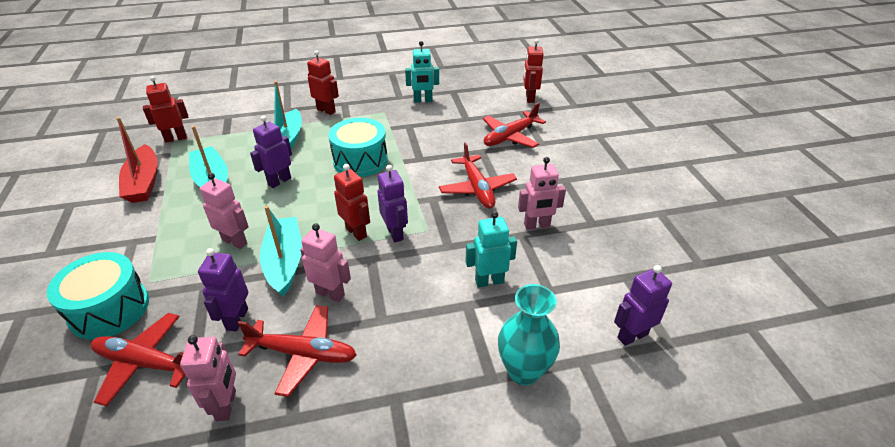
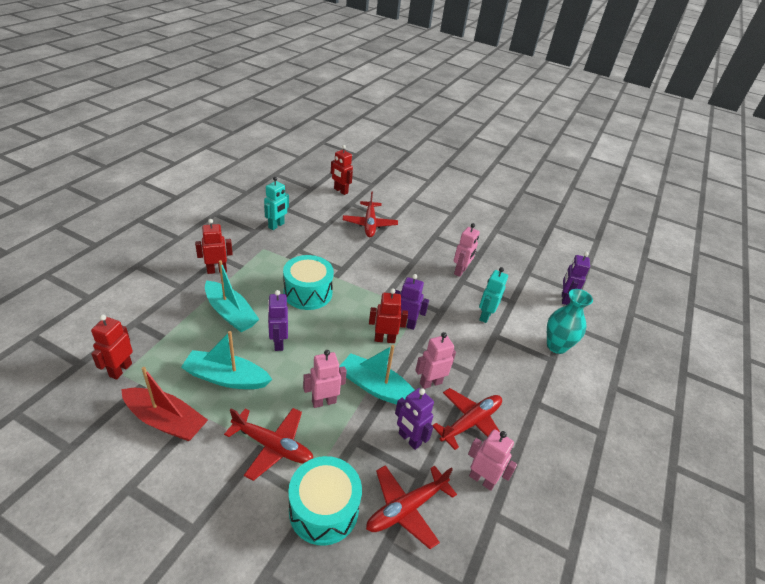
camera: 55 degrees left, 0 degrees up
red plane [439,142,517,209] -> red plane moved to [224,408,313,481]

